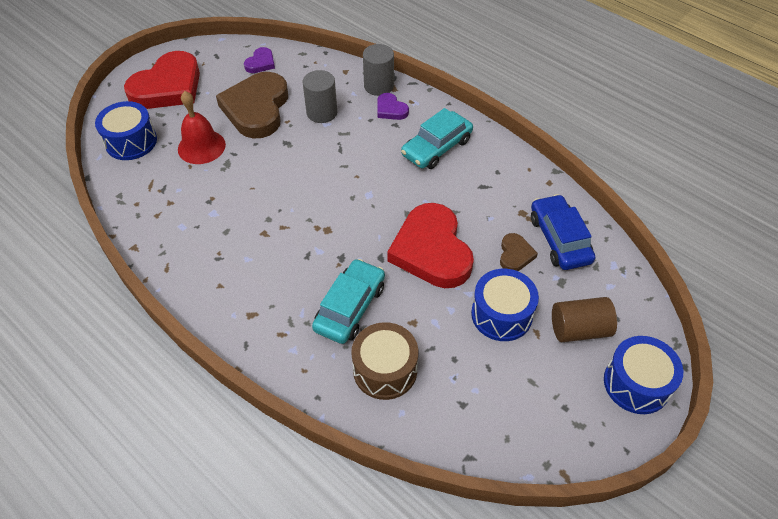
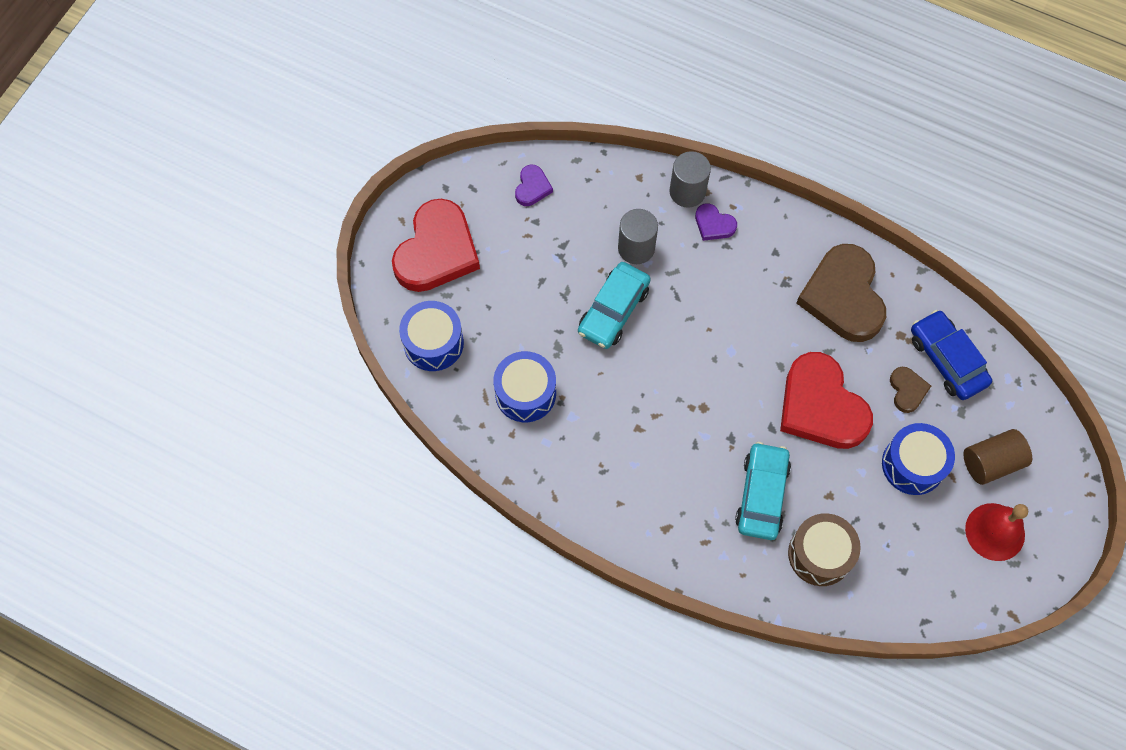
camera: 15 degrees left, 15 degrees up
red bell [178,91,226,164] -> red bell moved to [965,503,1028,561]
brown heart [216,72,288,139] -> brown heart moved to [797,244,886,342]
turquoise car [401,108,473,169] -> turquoise car moved to [578,262,651,349]
blue drum [604,336,683,414] -> blue drum moved to [493,351,556,422]

